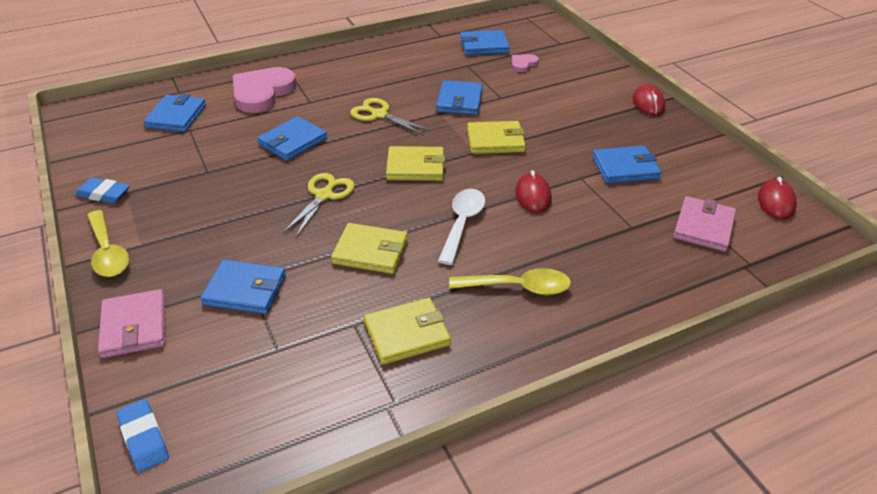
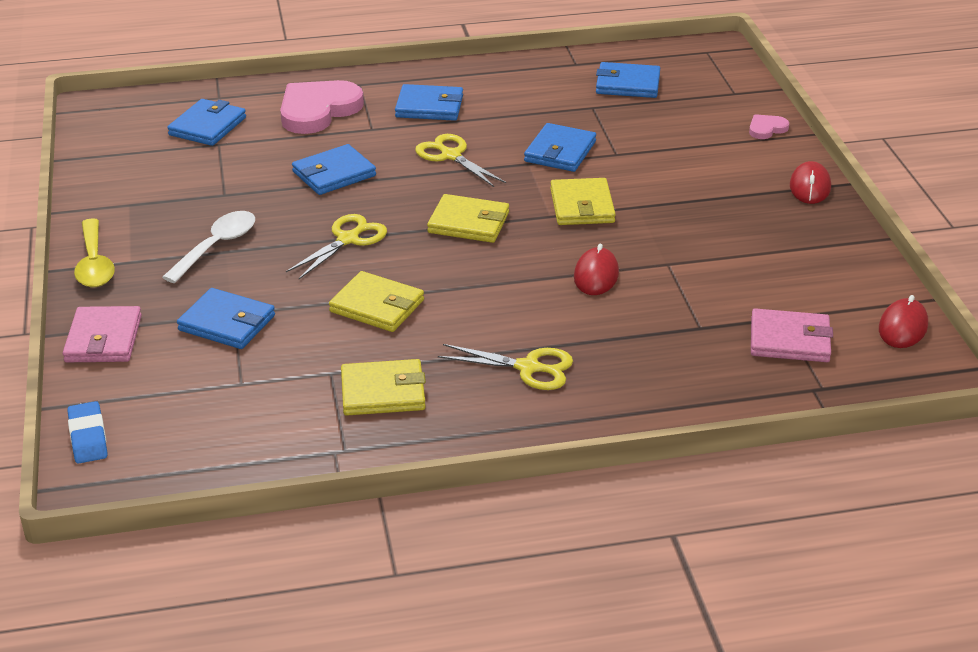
camera: 15 degrees right, 5 degrees down
blue eraser [75,177,130,203] -> none
white spoon [438,189,485,265] -> white spoon moved to [162,211,255,283]
yellow spoon [449,268,571,295] -> yellow scissors [438,344,573,390]
yellow wallet [467,121,526,154] -> yellow wallet turned 75 degrees clockwise [550,178,616,225]
pink heart [512,54,539,72] -> pink heart moved to [749,114,789,139]
blue wallet [592,146,661,184] -> blue wallet moved to [395,84,463,121]
pink wallet [673,196,736,252] -> pink wallet turned 60 degrees clockwise [751,308,833,362]

